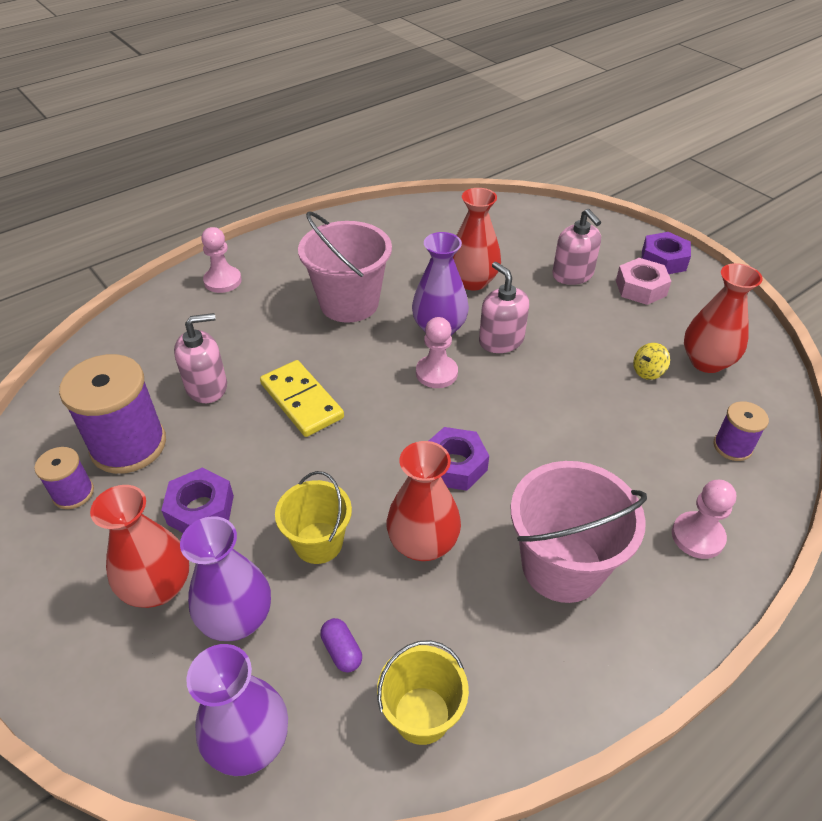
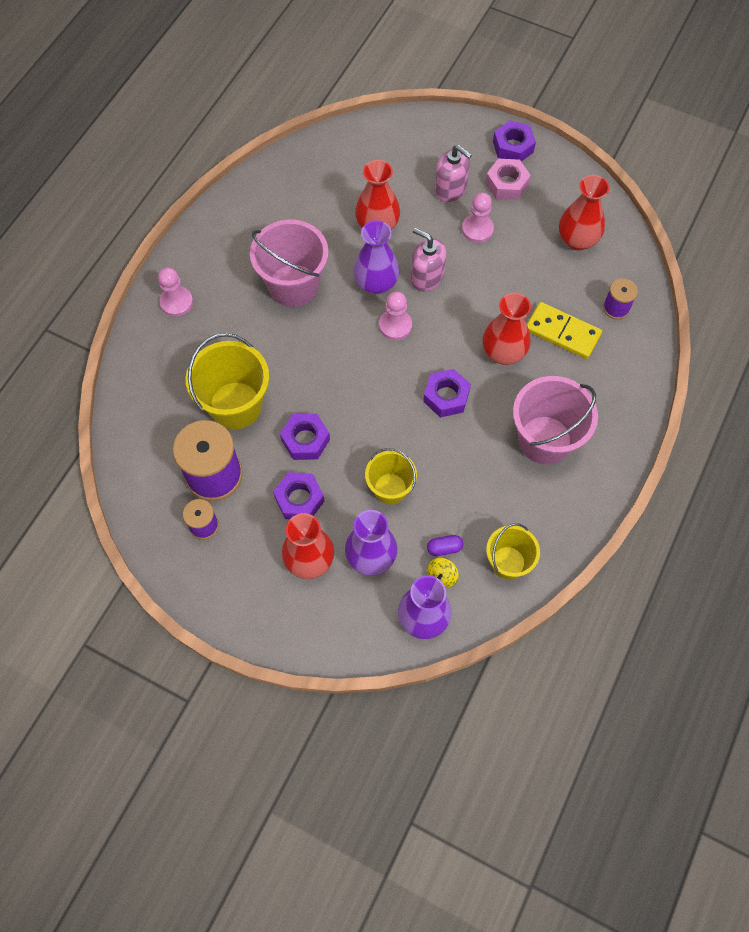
camera: 25 degrees left, 20 degrees up
pink soap dispenser [174,313,227,403] -> yellow bucket [186,333,269,429]
yellow domino [260,360,344,437] -> yellow domino moved to [527,302,602,359]
purple capsule [320,618,362,672] -> purple capsule turned 45 degrees counterclockwise [427,535,463,556]
red vase [387,441,461,561] -> red vase moved to [483,293,531,365]
yellow spinning top [633,343,670,380] -> yellow spinning top moved to [427,558,459,588]
pink pawn [672,480,736,559] -> pink pawn moved to [462,192,494,243]
none -> purple nut [280,414,330,460]

